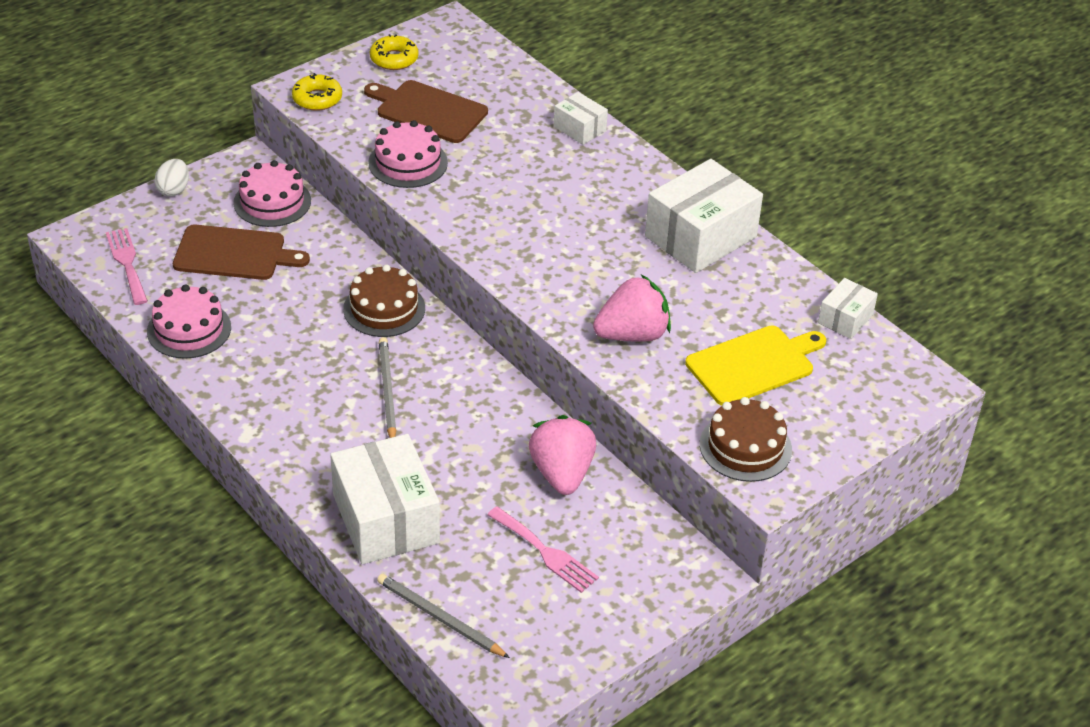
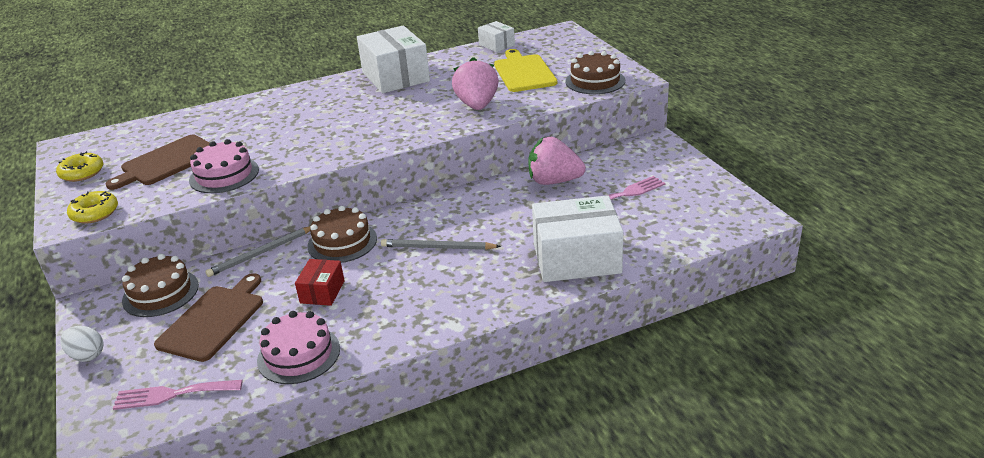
camera: 70 degrees left, 10 degrees down
pink cake [233,160,311,227] -> brown cake [122,254,199,317]
grey pencil [377,574,510,658] -> grey pencil moved to [205,226,310,277]
white box [554,92,608,145] -> none
none -> red box [295,259,345,306]

